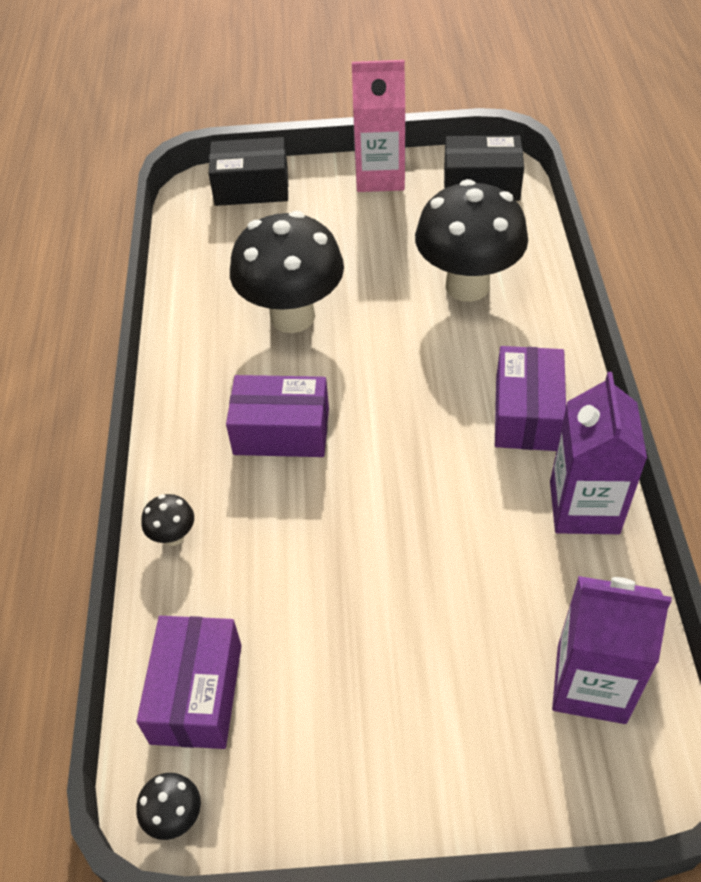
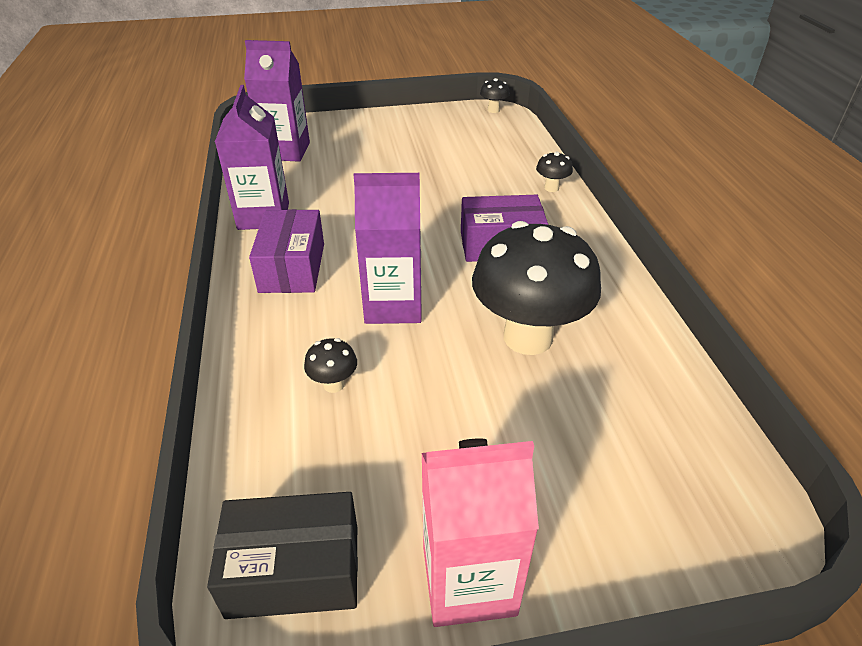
camera: 170 degrees right, 10 degrees down
purple box [136,616,241,749] -> none
black box [209,137,288,206] -> none
black mushroom [415,179,528,302] -> black mushroom [304,338,357,393], size x0.40
none -> purple carton [354,173,422,324]

